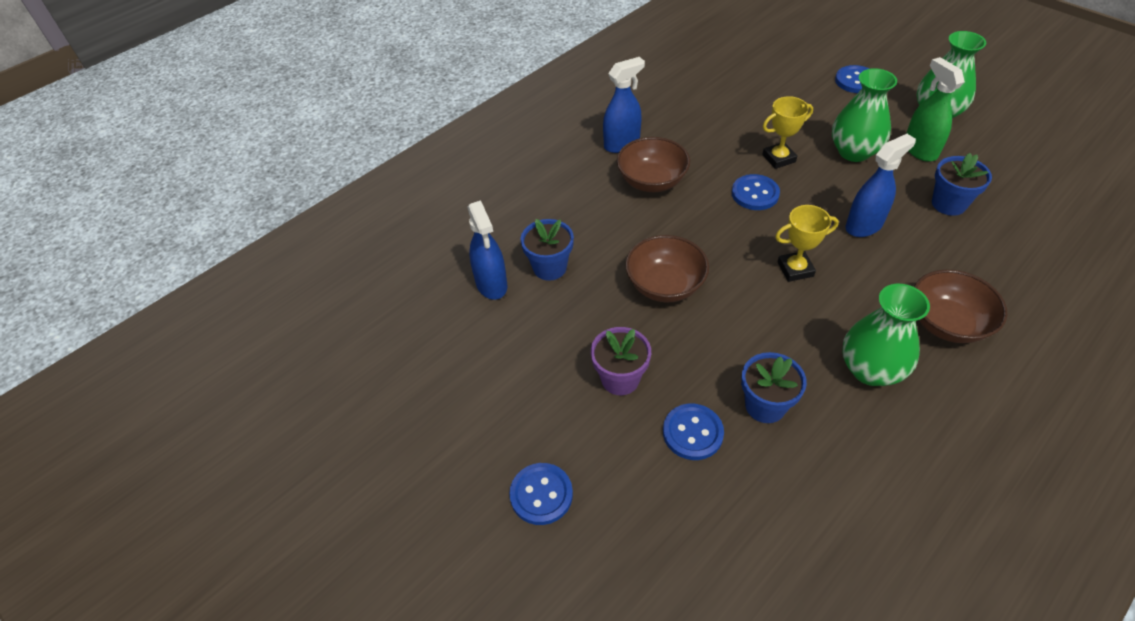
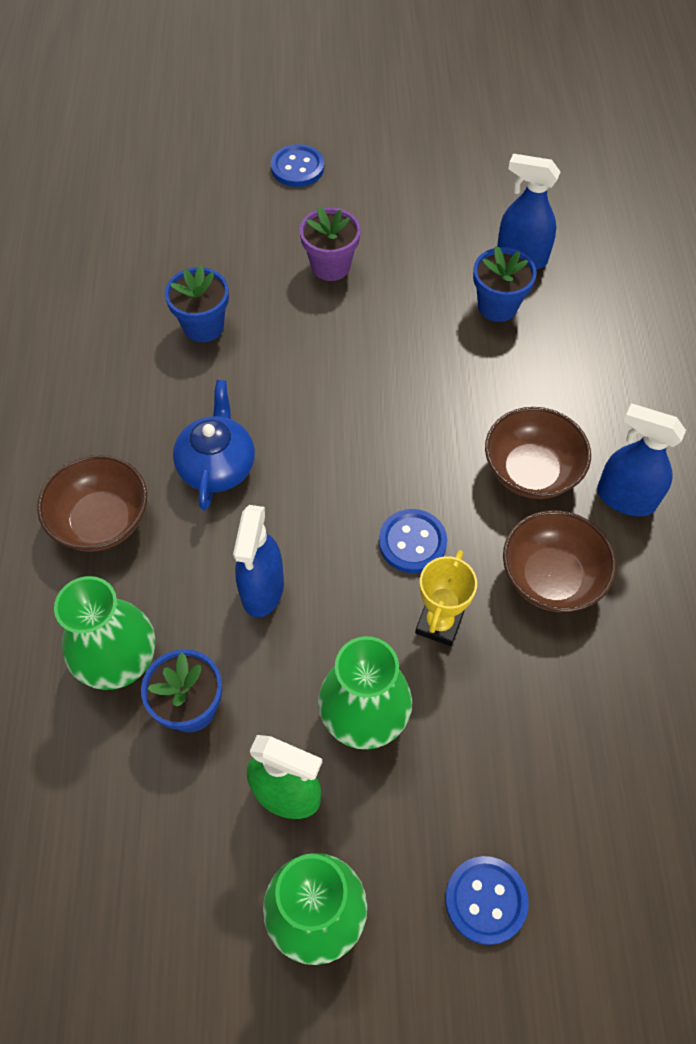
camera: 130 degrees right, 10 degrees up
blue spray bottle [603,57,645,153] -> blue spray bottle turned 105 degrees clockwise [597,404,686,516]
brown bowl [625,235,709,302] -> brown bowl moved to [503,510,616,612]
blue button [663,404,724,460] -> none
yellow trophy [775,205,839,282] -> none
green vase [842,284,930,386] -> green vase moved to [54,576,155,690]
none -> blue teapot [173,380,255,510]

